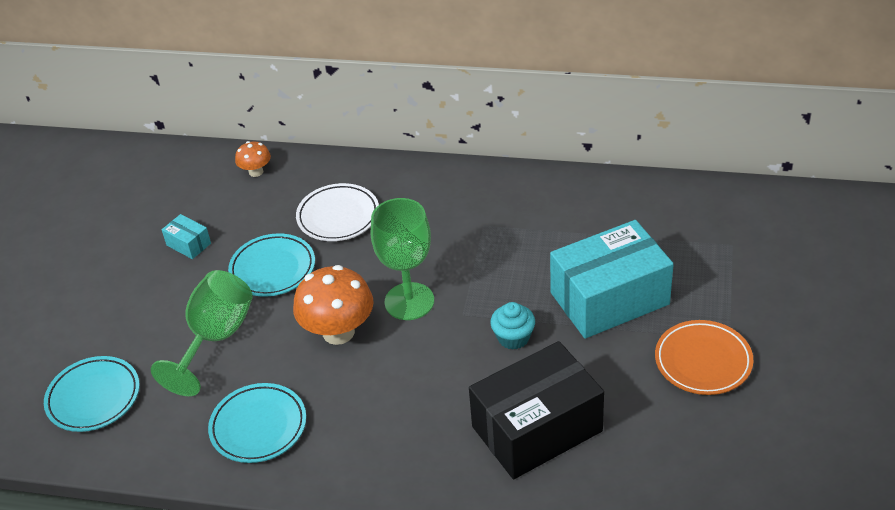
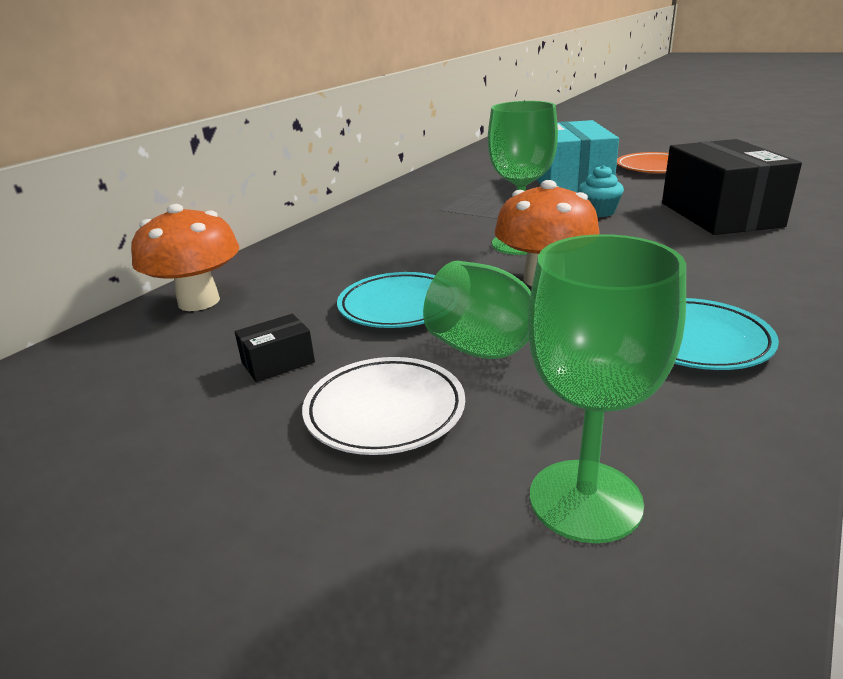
camera: 70 degrees left, 15 degrees down
turquoise plate [44,356,140,432] -> green goblet [528,234,686,543]
turquoise box [162,214,211,259] -> black box [235,314,315,382]
orange mushroom [235,141,271,177] -> orange mushroom [131,204,239,311], size x1.94
white plate [296,183,379,241] -> white plate moved to [302,357,465,455]

